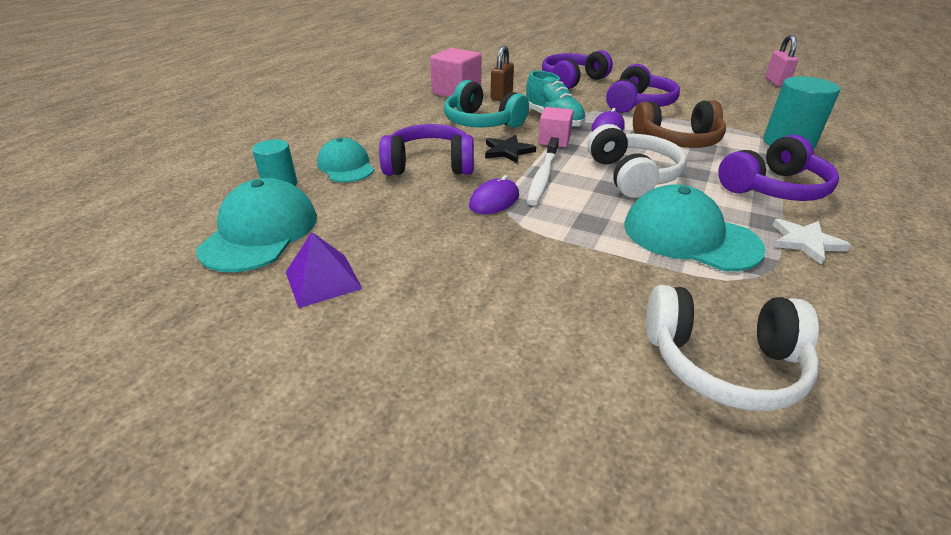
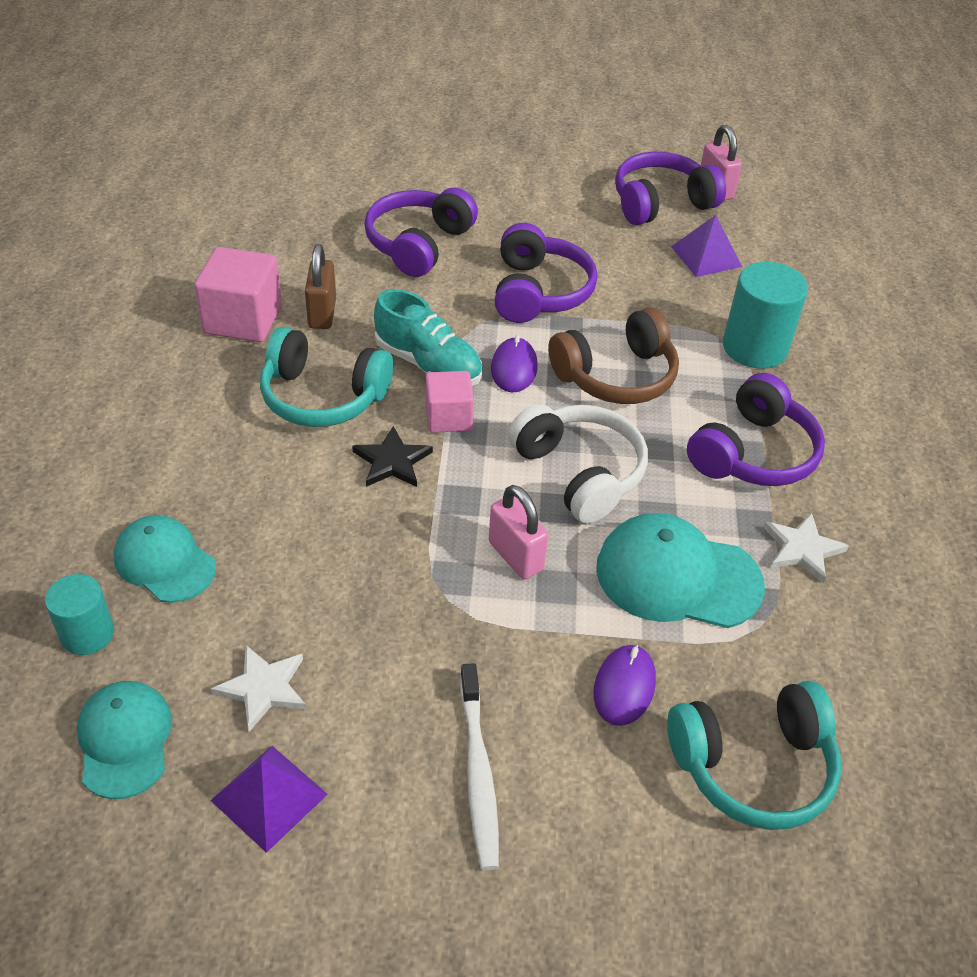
camera: 25 degrees left, 10 degrees up
turquoise cap [196,178,317,272] -> turquoise cap [77,681,172,799], size x0.66
purple headphones [379,124,474,175] -> purple headphones moved to [615,152,726,225]
purple mouse [469,175,519,214] -> purple mouse moved to [594,645,656,726]
white toothbrush [527,137,559,205] -> white toothbrush moved to [460,663,499,870]
white headphones [646,285,819,411] -> turquoise headphones [667,681,841,830]
none -> white star [211,645,306,732]
none -> pink padlock [489,485,548,579]
none -> purple pyramid [671,215,742,277]

